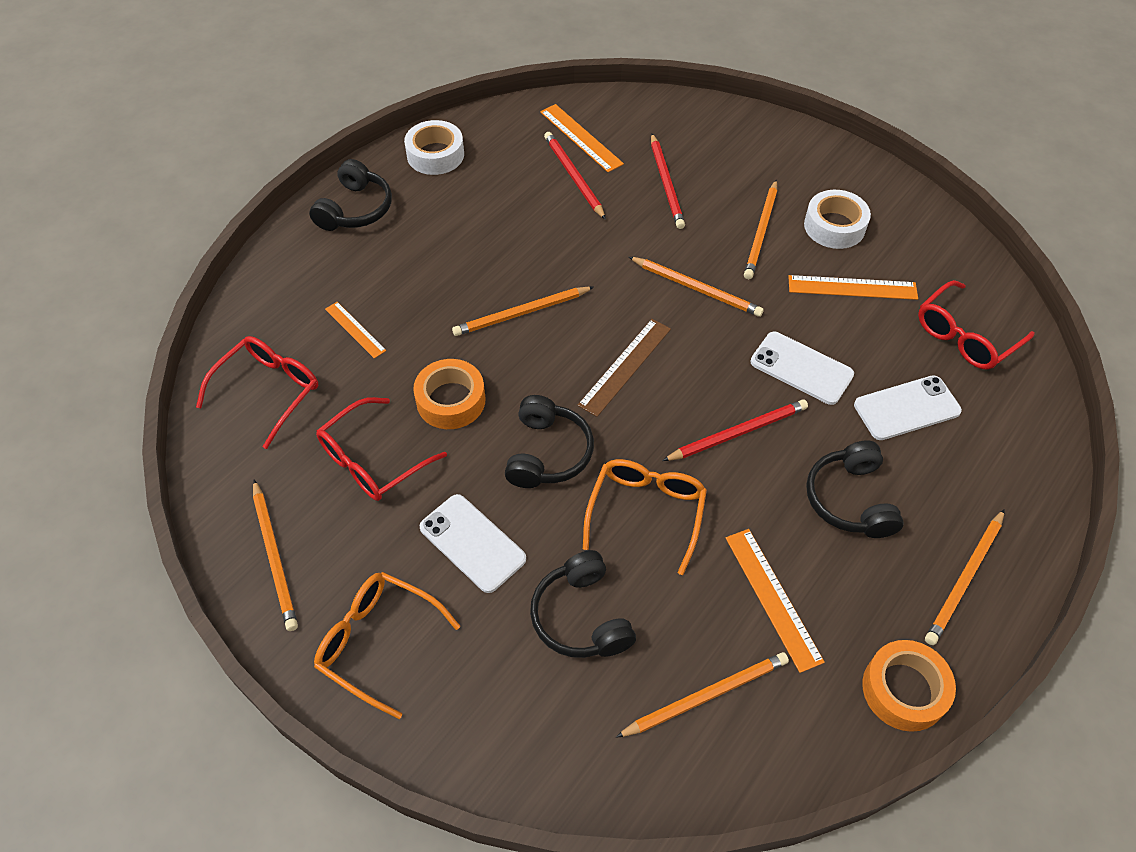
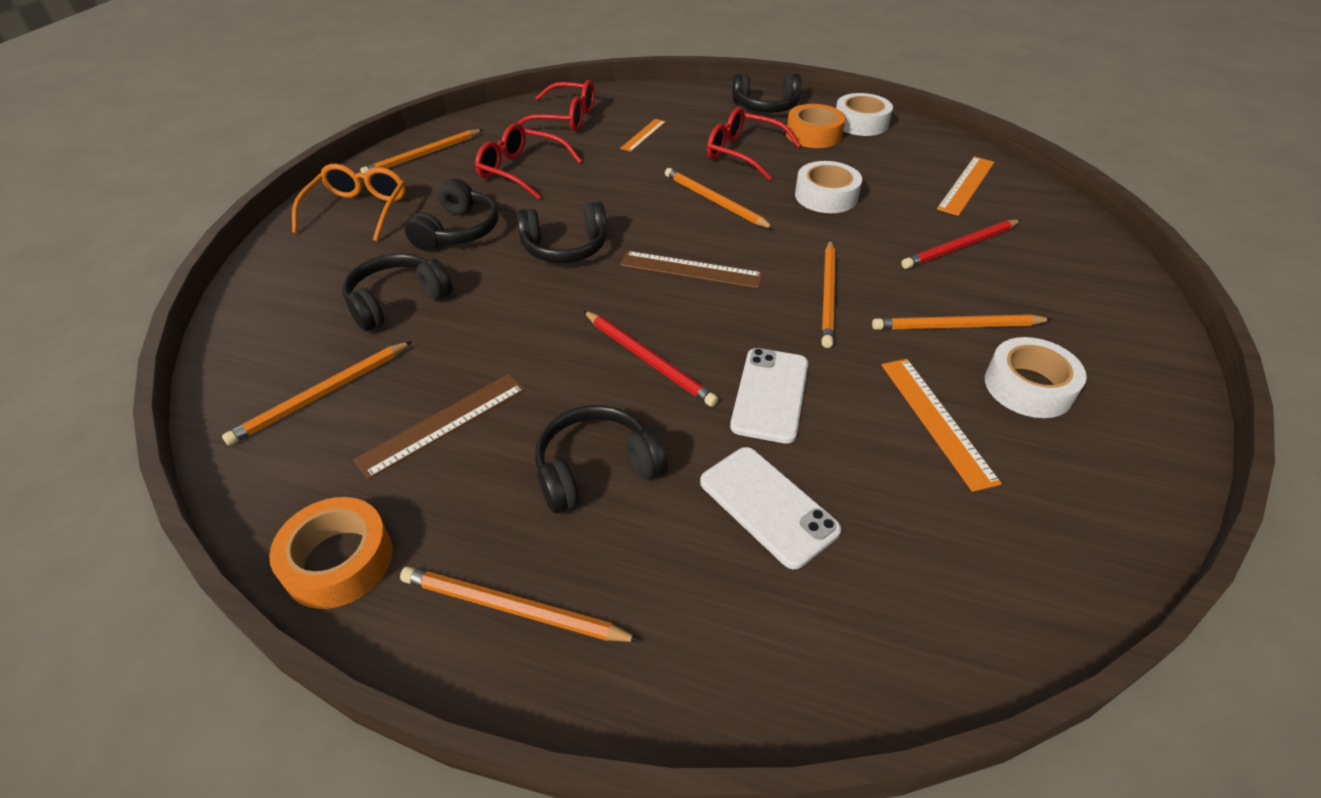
camera: 70 degrees right, 10 degrees down
orange tape [413,359,485,429] -> orange tape moved to [786,104,845,148]
white phone [420,494,526,593] -> black headphones [405,179,499,251]
red pencil [544,132,606,220] -> none
orange glasses [583,459,707,575] -> none
orange pencil [615,652,789,738] -> orange pencil turned 90 degrees clockwise [222,341,412,445]
orange ruler [726,529,825,673] -> brown ruler [353,374,525,480]
red glasses [918,280,1035,370] -> red glasses moved to [707,107,801,180]
none -> white tape [795,161,862,213]

